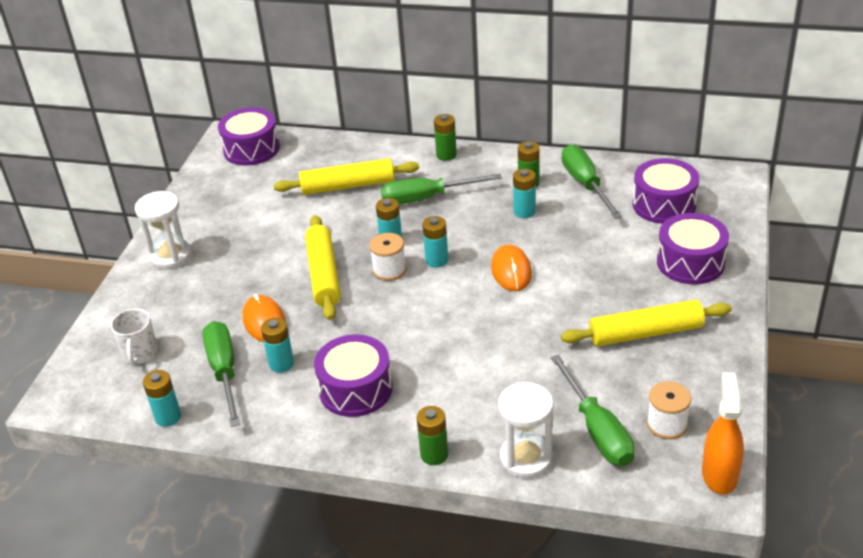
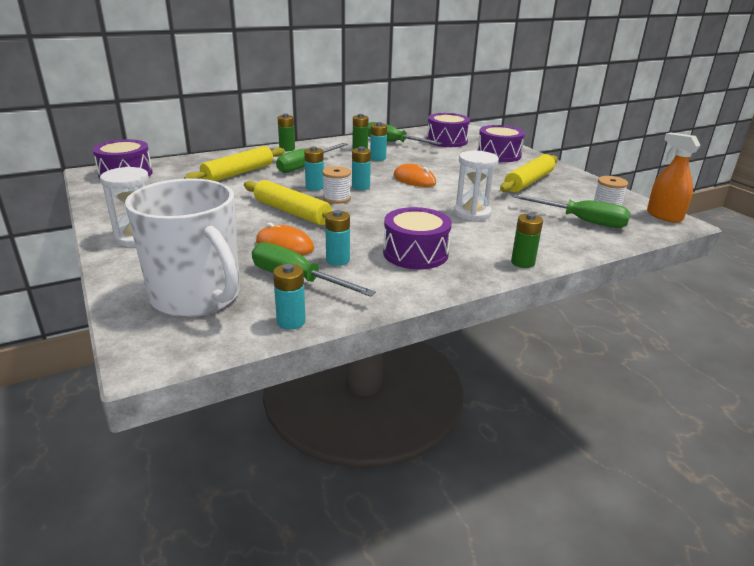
camera: 45 degrees left, 10 degrees down
white mug [111,309,158,365] -> white mug [125,178,240,317], size x2.28
white hourglass [498,382,554,478] -> white hourglass moved to [454,151,499,221]

